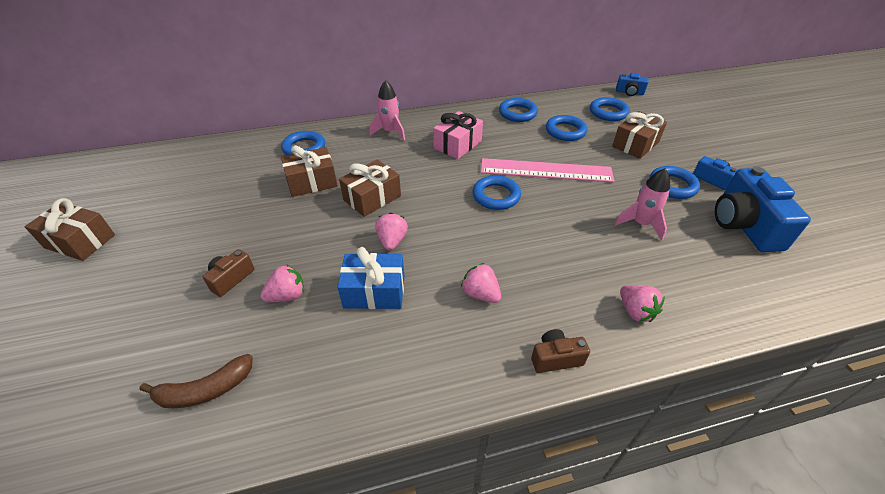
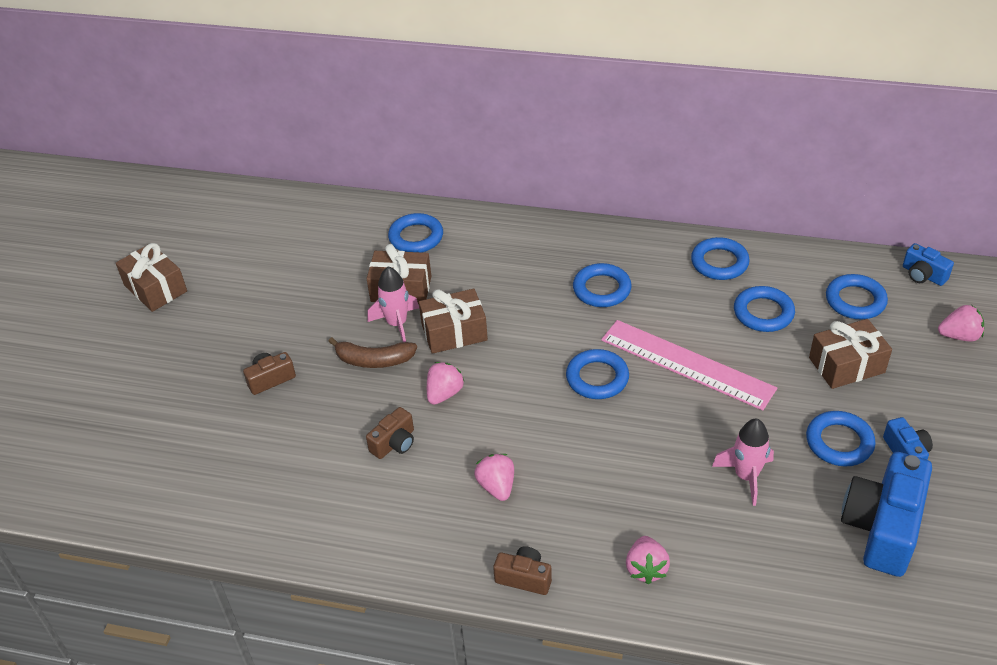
camera: 30 degrees right, 0 degrees up
brown banana [140,354,253,408] -> brown banana moved to [328,337,417,368]
pink strawberry [261,264,304,302] -> pink strawberry moved to [938,305,984,341]
blue gift [338,247,404,309] -> brown camera [366,407,414,459]
pink rocket [370,80,405,140] -> pink rocket moved to [368,266,419,342]
pink gift [433,111,483,159] -> blue ring [573,263,632,307]

